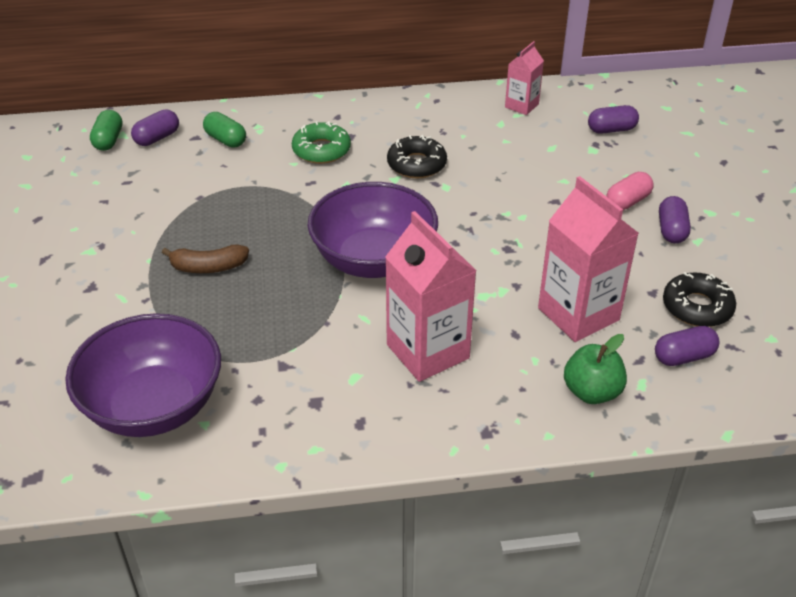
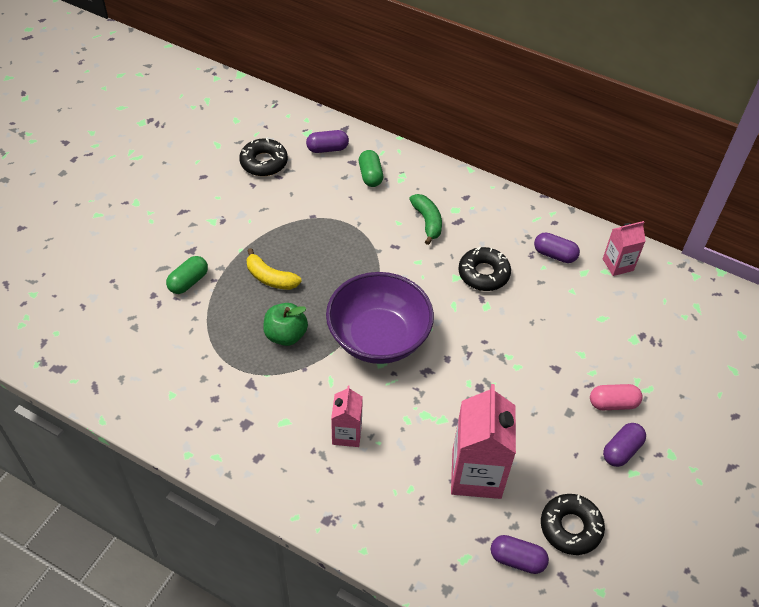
camera: 35 degrees right, 10 degrees up
purple bowl [65,313,221,437] -> none
green capsule [90,110,122,151] -> green capsule moved to [166,256,208,294]
brown banana [162,245,249,273] -> yellow banana [247,248,302,290]
green donut [292,121,351,164] -> green banana [409,194,442,245]
pink carton [385,211,476,382] -> pink carton [331,385,363,447], size x0.56
green apple [564,334,627,404] -> green apple moved to [263,303,308,346]
purple capsule [588,105,639,134] -> purple capsule moved to [534,233,580,263]
none -> black donut [239,137,288,176]

